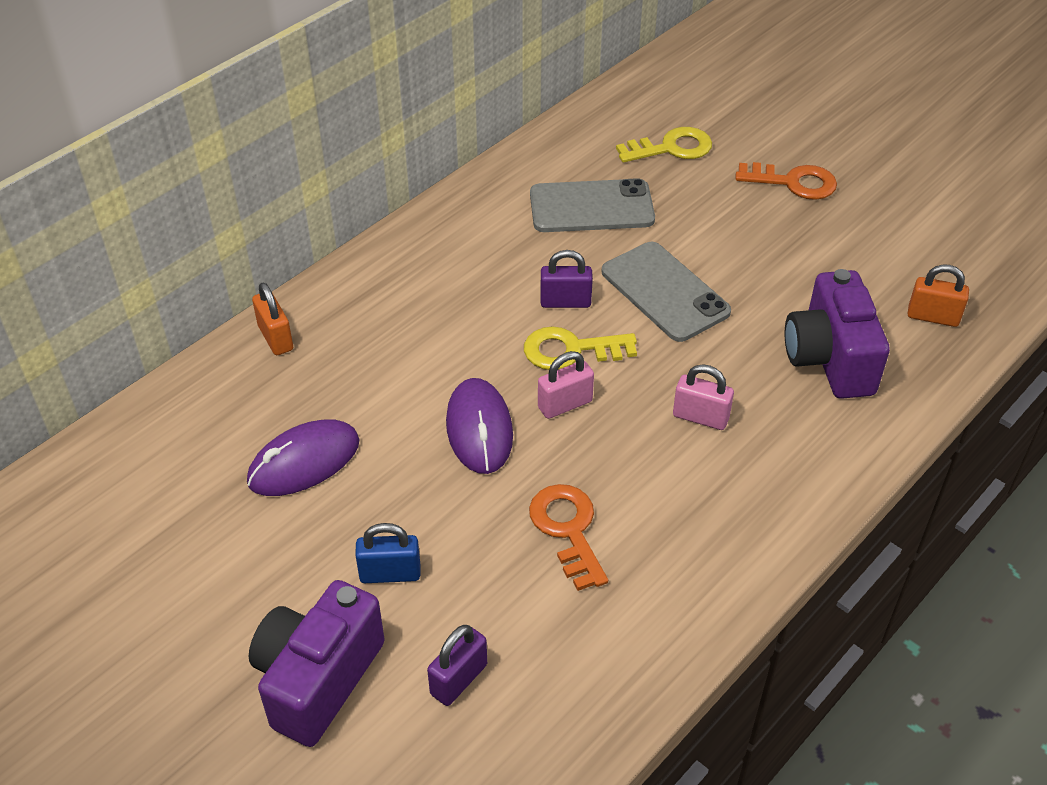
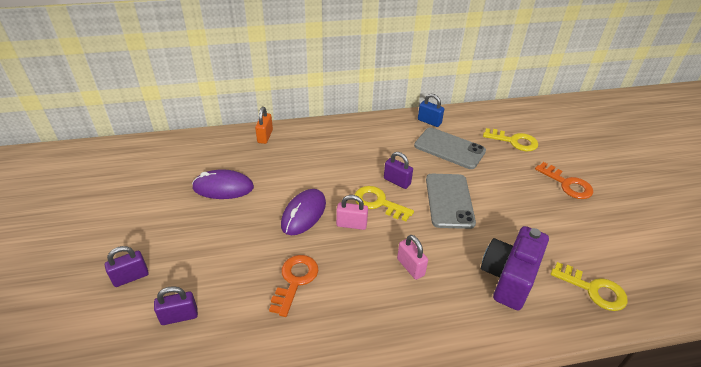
camera: 35 degrees right, 5 degrees down
purple camera [249,580,385,747] -> purple padlock [105,246,149,287]
blue padlock [355,523,420,583] -> blue padlock moved to [418,94,444,127]
orange padlock [908,264,969,327] -> yellow key [551,262,628,311]

